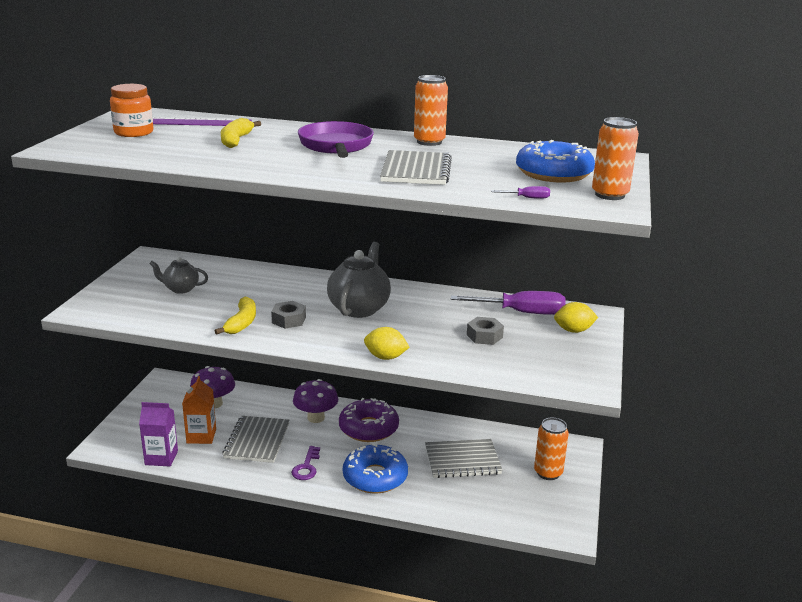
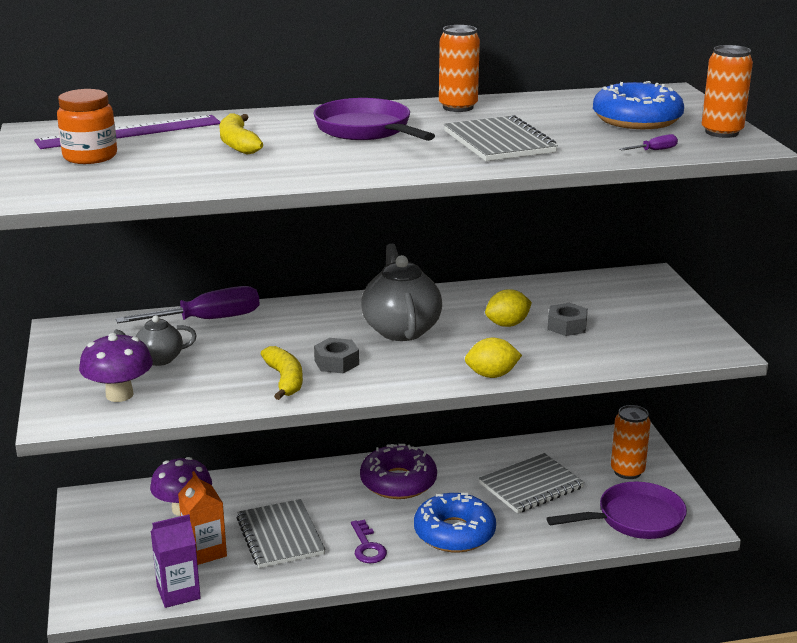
camera: 25 degrees left, 0 degrees up
purple mushroom [293,379,338,423] -> purple mushroom moved to [79,333,153,402]
purple screwdriver [451,291,566,315] -> purple screwdriver moved to [116,286,260,323]
yellow lemon [554,302,598,333] -> yellow lemon moved to [485,289,532,327]
none -> purple pan [546,482,687,539]

